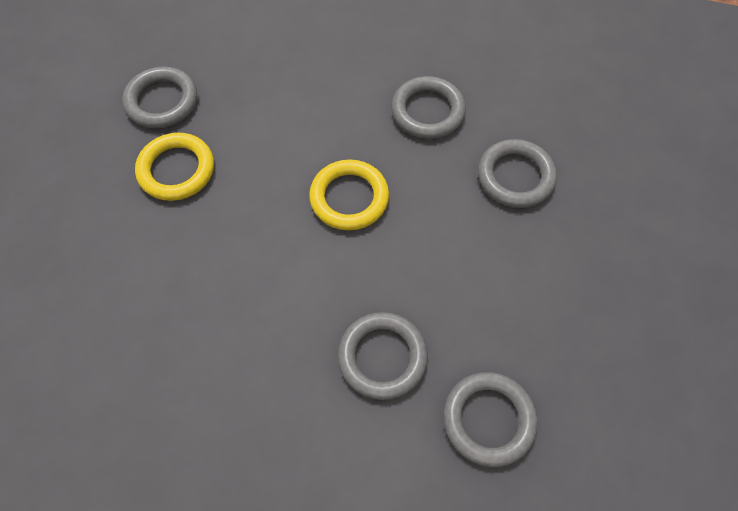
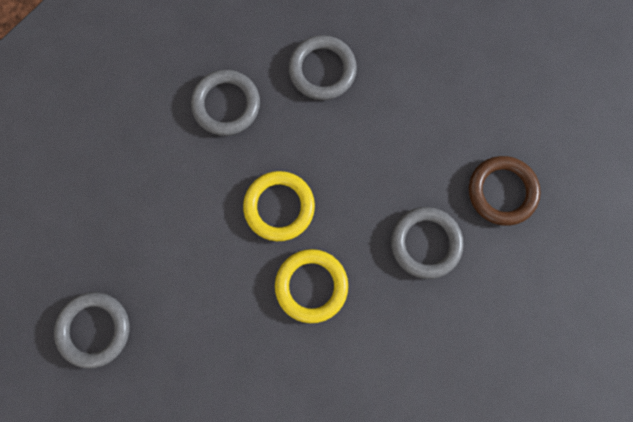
camera: 65 degrees left, 15 degrees up
yellow ring [135,133,214,201] -> yellow ring moved to [275,249,348,323]
grey ring [443,372,537,467] -> brown ring [469,156,541,226]

